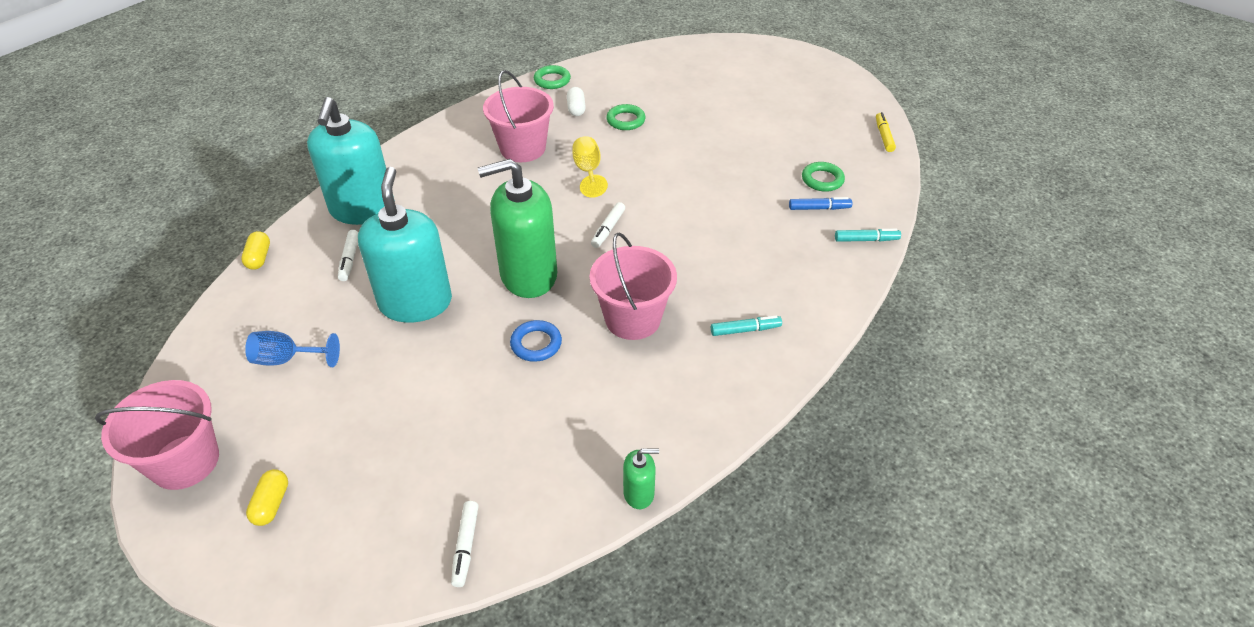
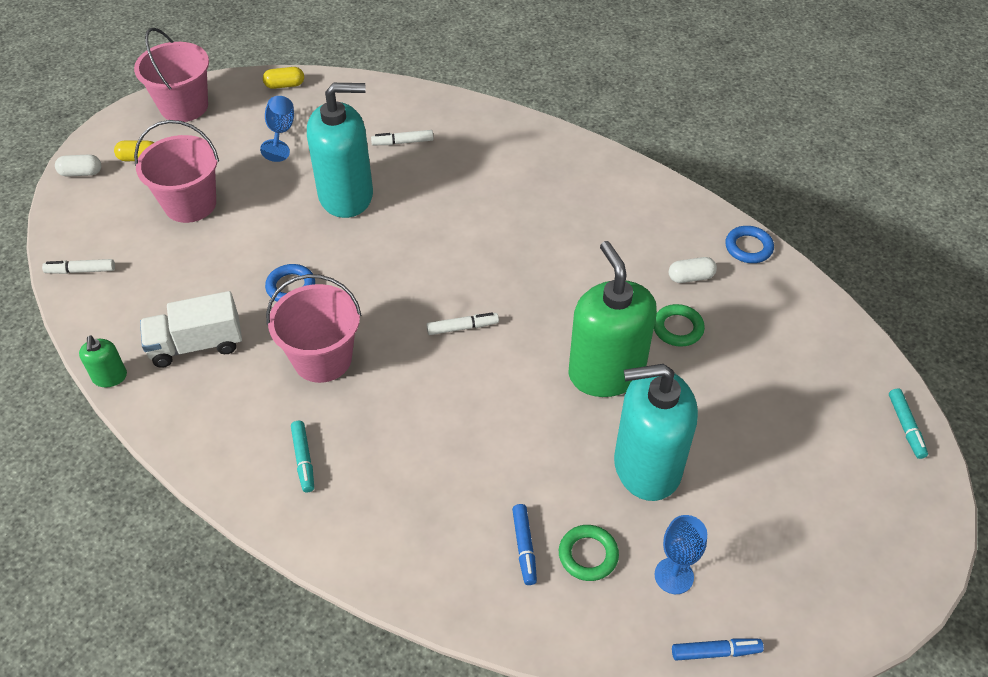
camera: 85 degrees right, 5 degrees up
yellow capsule [241,231,270,270] -> yellow capsule moved to [263,67,304,89]
turquoise soap dispenser [307,97,395,225] -> turquoise soap dispenser moved to [614,364,698,501]
green soap dispenser [478,159,557,298] -> green soap dispenser moved to [568,241,657,397]
pink bucket [483,70,554,162] -> pink bucket moved to [134,120,219,223]
green ring [534,65,571,89] -> blue ring [725,226,774,263]
yellow goblet [572,136,608,198] -> none
white marker [591,202,625,248] -> white marker turned 150 degrees clockwise [426,312,499,335]
turquoise marker [835,229,901,242] -> turquoise marker moved to [889,389,928,459]
yellow marker [876,112,896,152] -> blue marker [672,639,764,661]
none -> white capsule [55,155,101,177]
none -> white truck [140,291,242,368]
none -> blue goblet [654,515,707,594]

